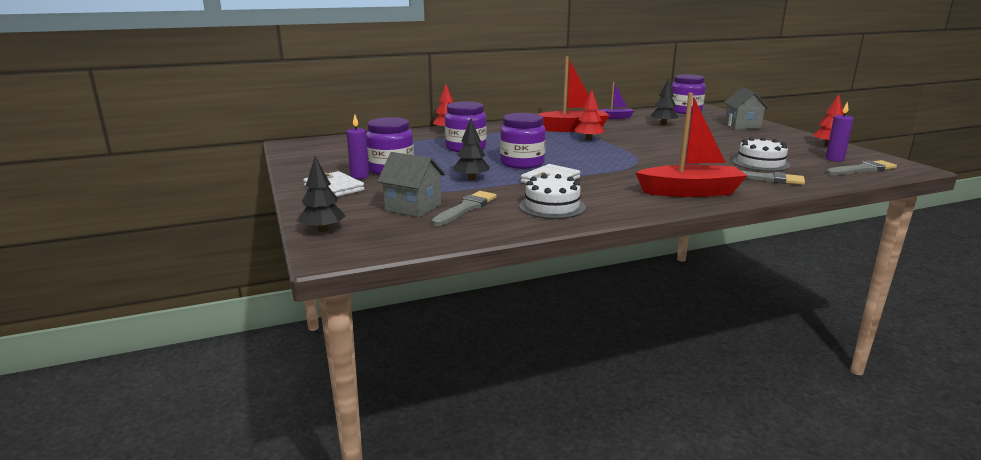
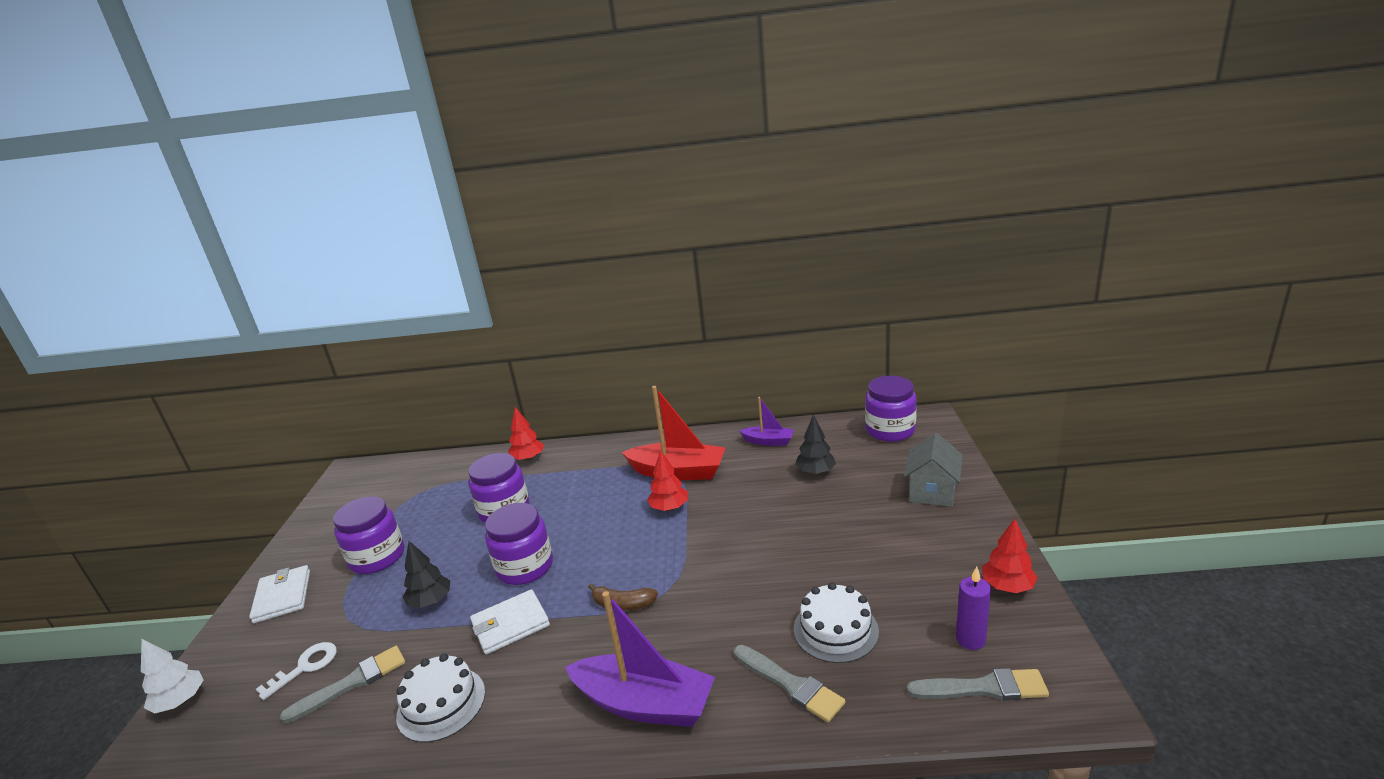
camera: 25 degrees right, 5 degrees up
black tree [298,156,345,232] -> white tree [141,639,203,714]
purple candle [347,115,369,179] -> none
grey house [377,152,445,217] -> white key [256,642,337,700]
red boat [635,93,748,197] -> purple boat [565,591,715,727]
none -> brown banana [588,583,658,610]

